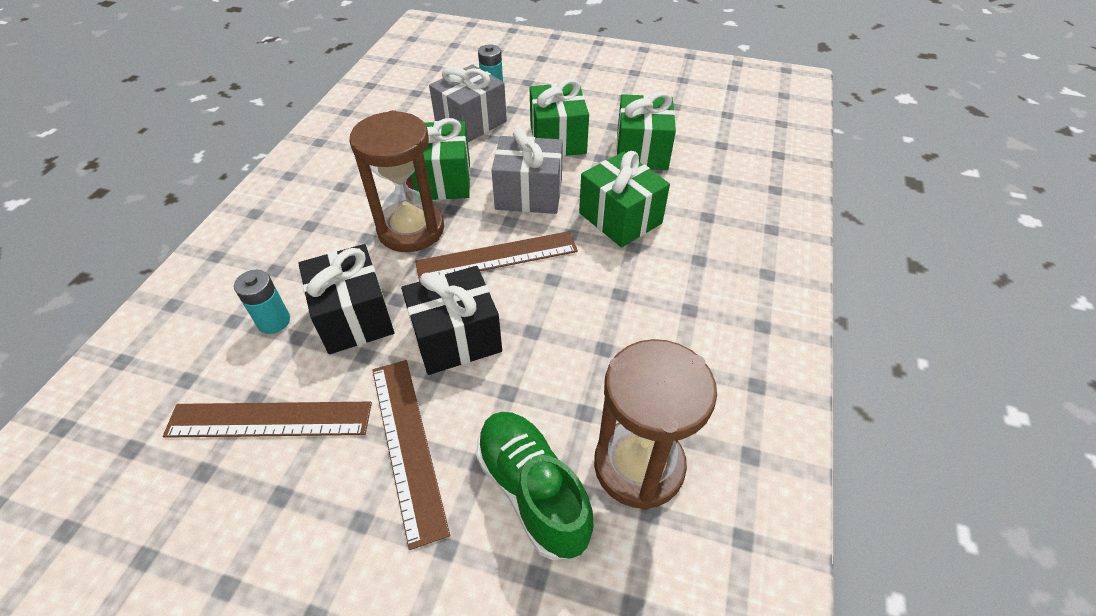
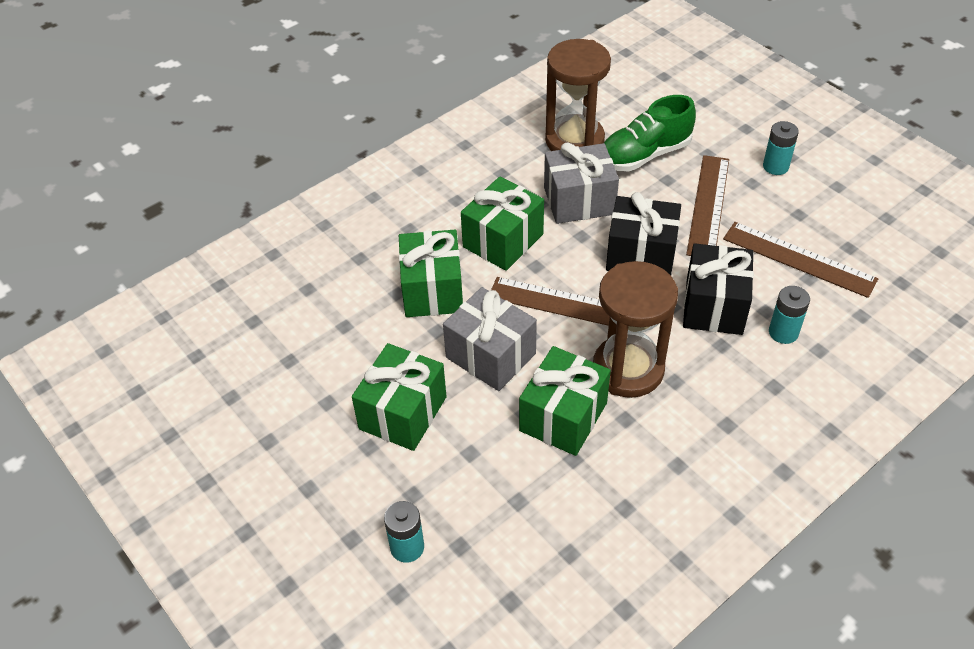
camera: 145 degrees left, 0 degrees up
grey gift [429,64,507,142] -> grey gift moved to [544,143,619,224]
green shoe [476,412,593,560] -> green shoe turned 60 degrees clockwise [604,95,696,171]
green gift [616,92,676,170] -> green gift moved to [461,176,544,271]
none -> turquoise battery [763,121,799,175]

